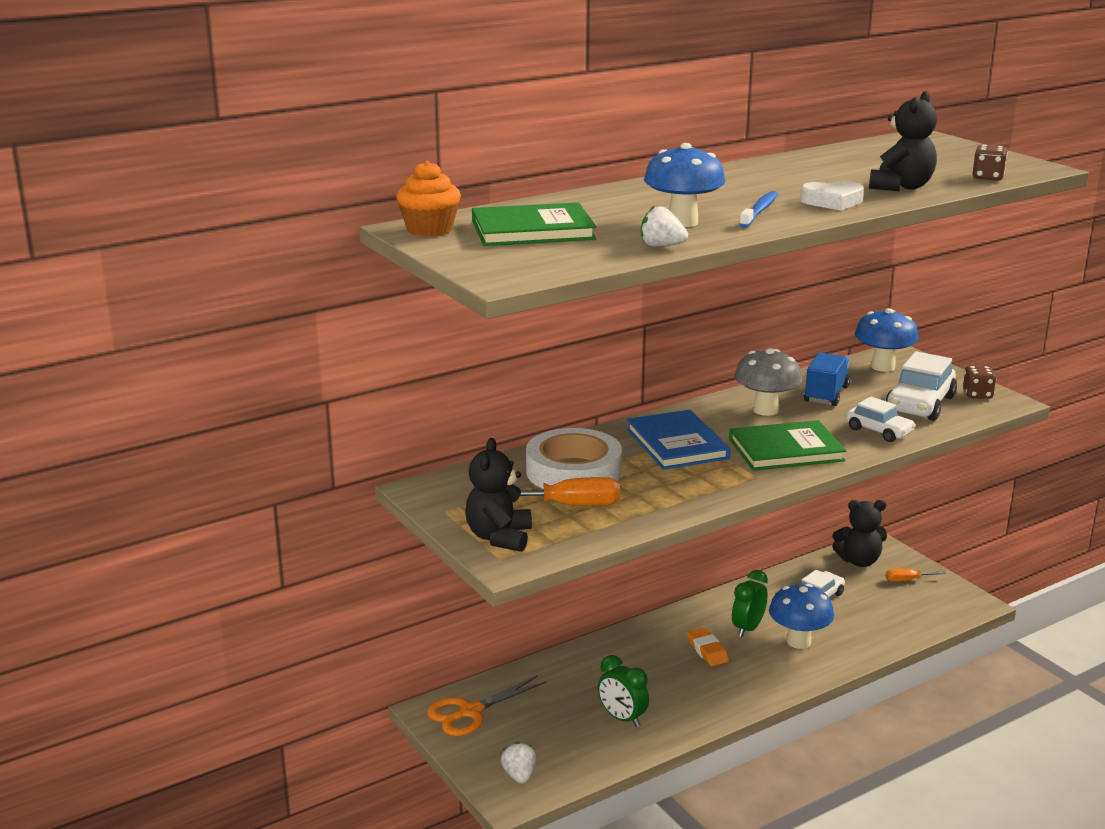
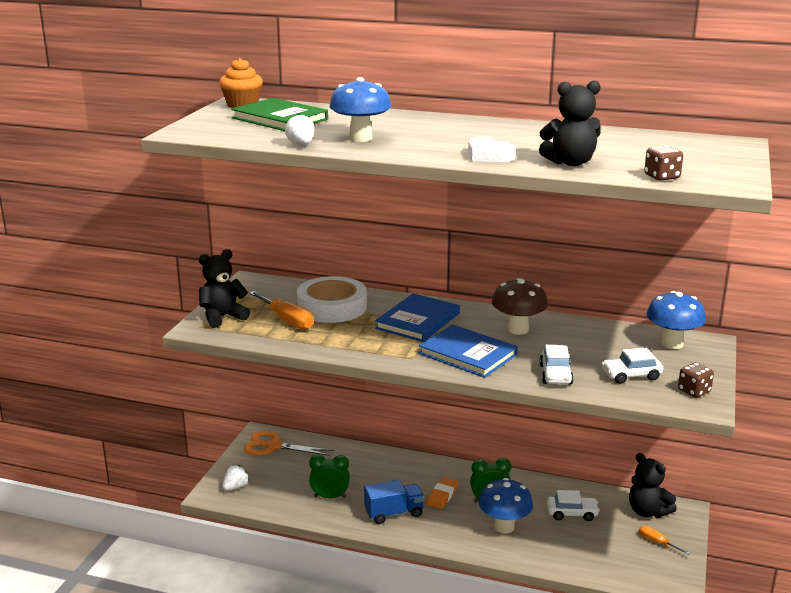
camera: 50 degrees right, 0 degrees up
green clock [598,655,649,727] -> green clock turned 90 degrees clockwise [309,454,350,498]
green book [729,420,846,471] -> blue book [419,325,518,378]
grey mushroom [734,348,802,416] -> brown mushroom [492,278,548,335]
blue toothbrush [739,191,778,228] -> none
blue truck [804,352,850,406] -> blue truck moved to [364,479,425,524]
white car [885,351,957,421] -> white car [601,348,663,384], size x0.63

